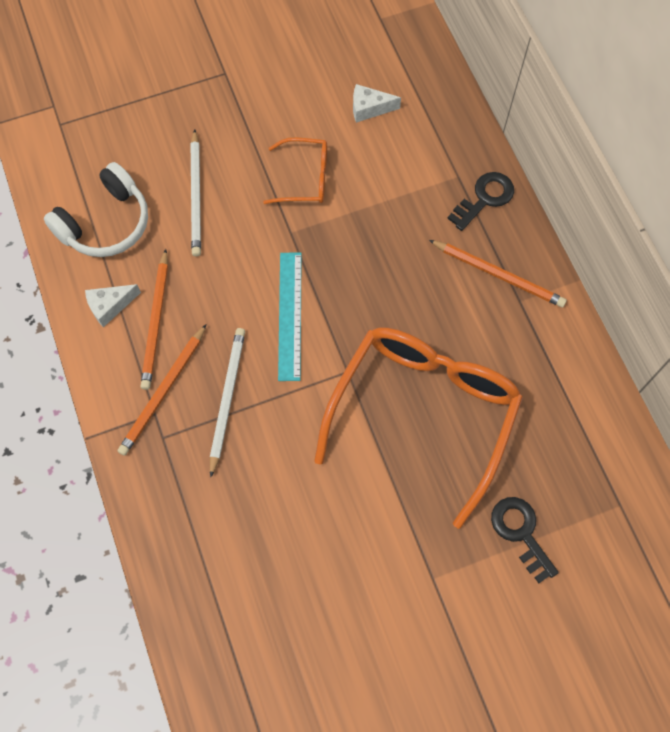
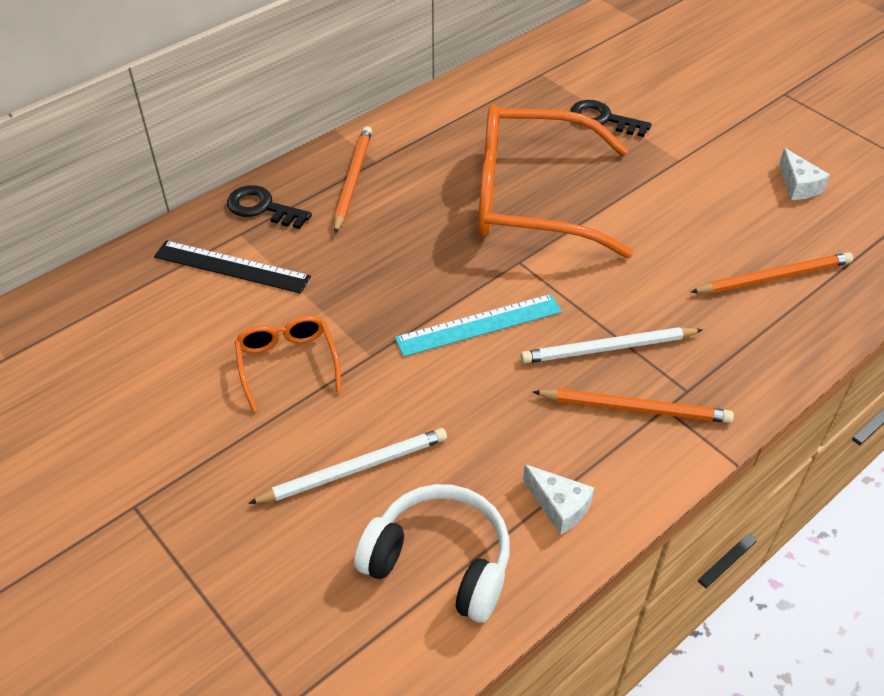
camera: 110 degrees left, 20 degrees down
orange pencil [140,249,168,390] -> orange pencil moved to [691,252,853,293]
white cheese [353,84,401,123] -> white cheese moved to [779,148,830,200]
black key [491,497,559,583] -> black key turned 75 degrees clockwise [570,100,652,137]
none -> black ruler [154,240,311,294]

